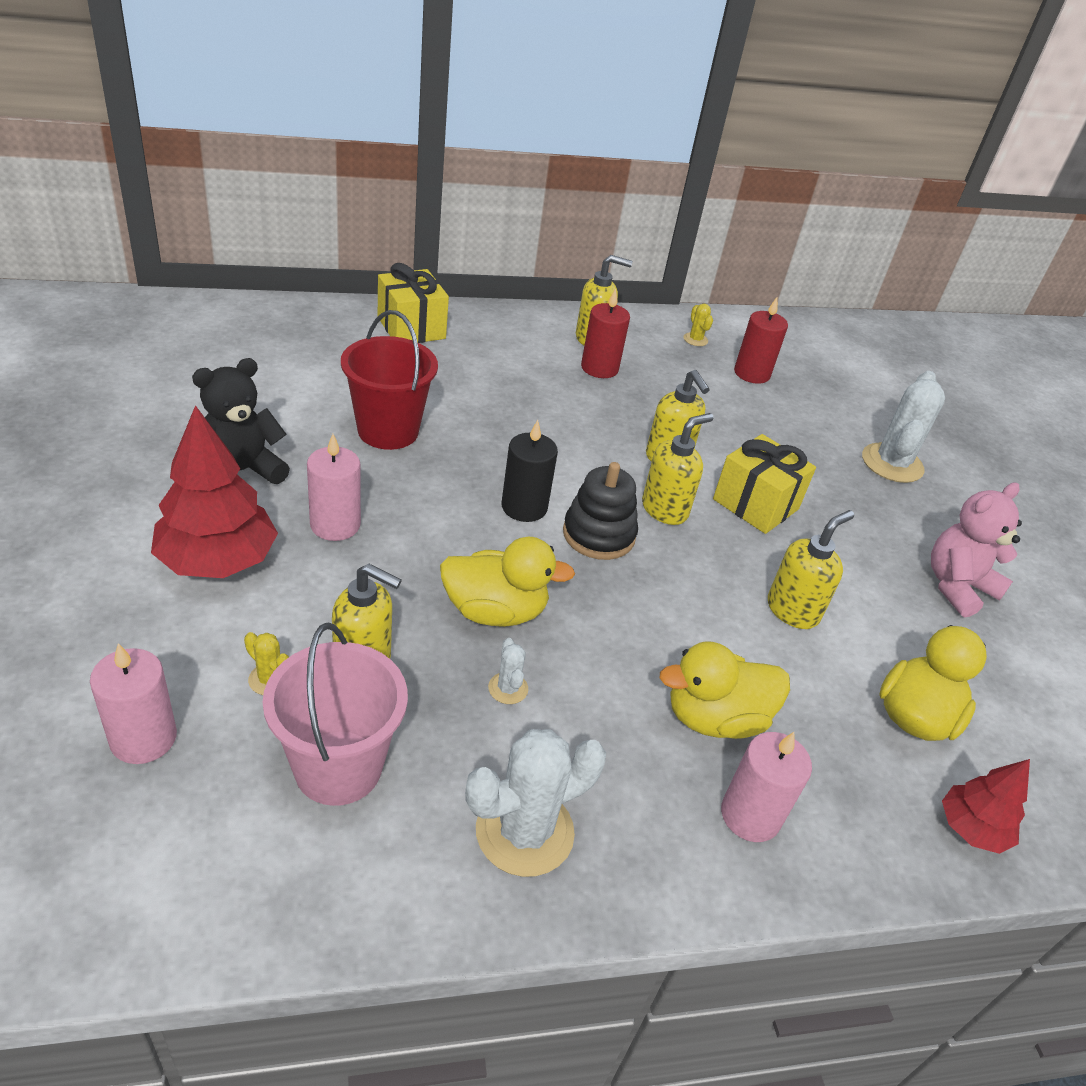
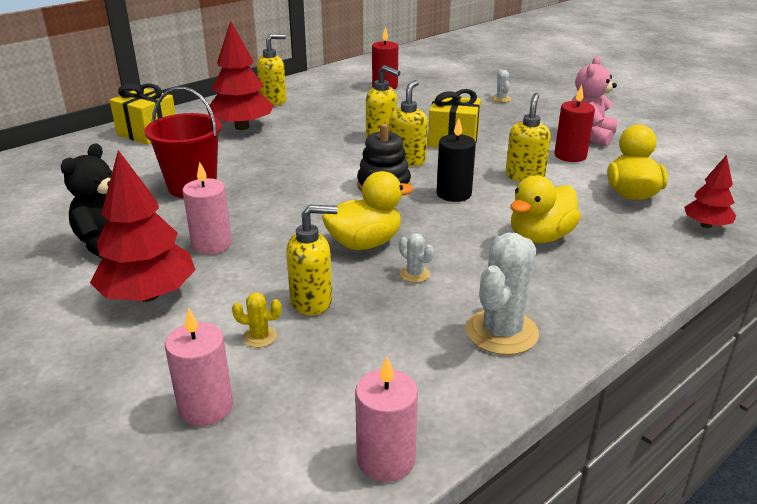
camera: 25 degrees left, 10 degrees down
pink bucket [263,623,408,806] -> none
black candle [502,420,558,522] -> black candle moved to [437,118,476,202]
red candle [581,288,630,378] -> red candle moved to [555,85,595,162]
yellow cactus [683,304,713,346] -> none
pink candle [721,732,812,842] -> pink candle moved to [355,357,418,482]
white cactus [862,371,945,483] -> white cactus [492,69,511,102], size x0.46
none -> red tree [207,21,273,130]

